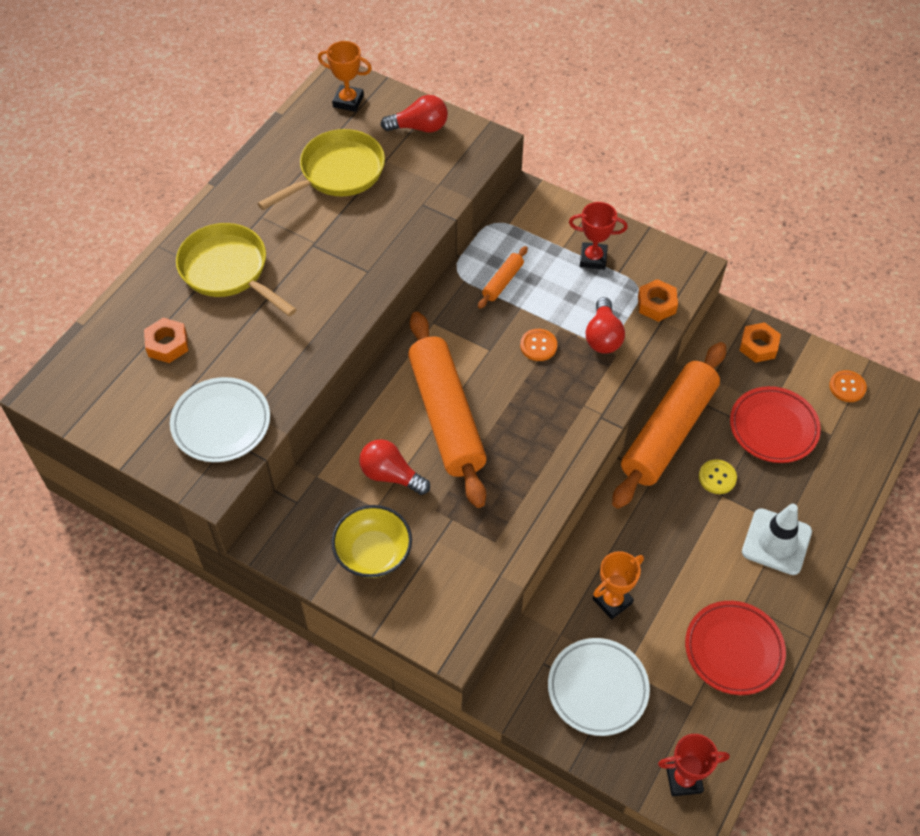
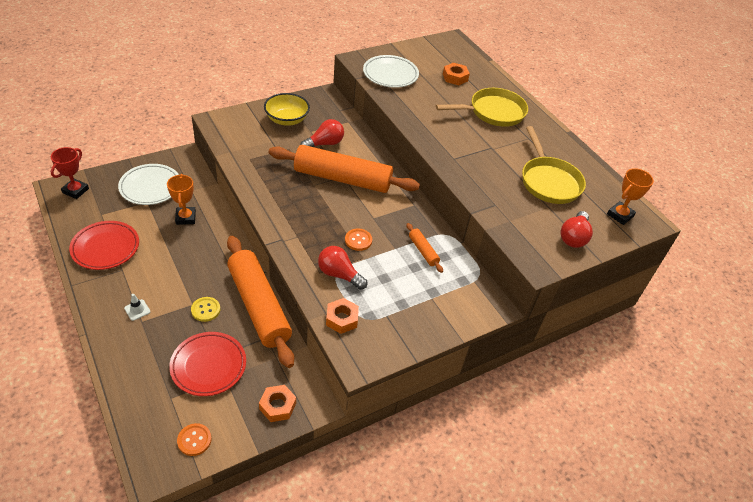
camera: 115 degrees right, 10 degrees down
red trophy [569,202,628,270] -> none
white traffic cone [742,504,812,575] -> white traffic cone [124,294,150,321], size x0.46

